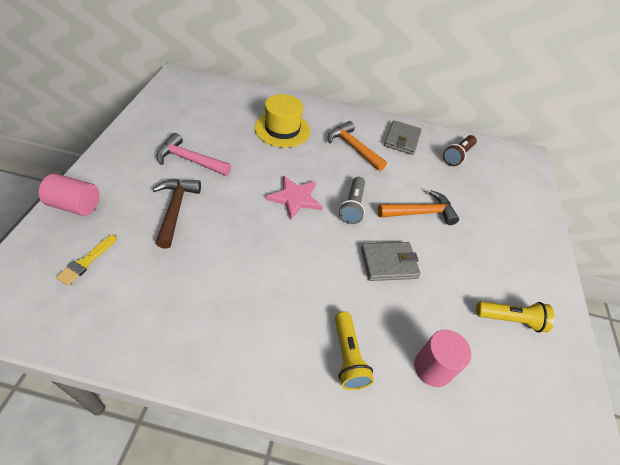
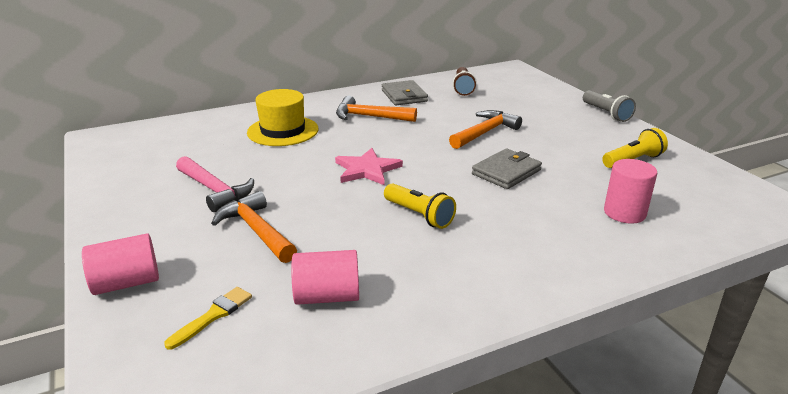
camera: 30 degrees left, 20 degrees down
yellow brush [56,235,117,286] -> yellow brush turned 135 degrees counterclockwise [164,287,252,350]
brown hammer [152,179,201,249] -> orange hammer [211,191,297,263]
pink hammer [156,133,231,176] -> pink hammer turned 120 degrees counterclockwise [176,156,254,212]
yellow flashlight [335,311,374,390] -> yellow flashlight moved to [384,183,456,229]
grey flashlight [339,177,365,224] -> grey flashlight moved to [583,90,636,122]
none -> pink cylinder [291,250,359,305]

